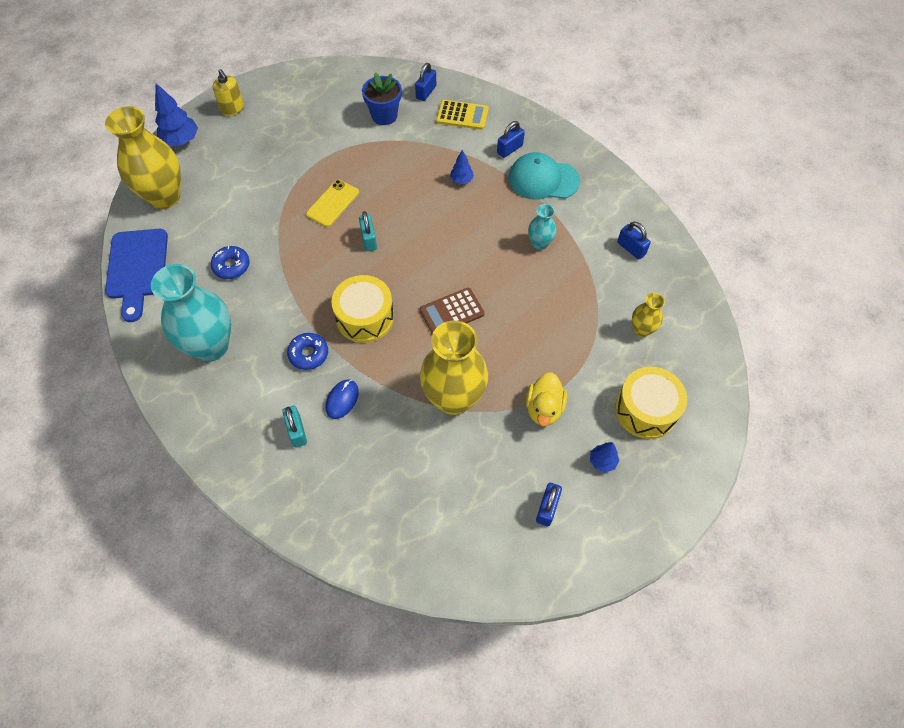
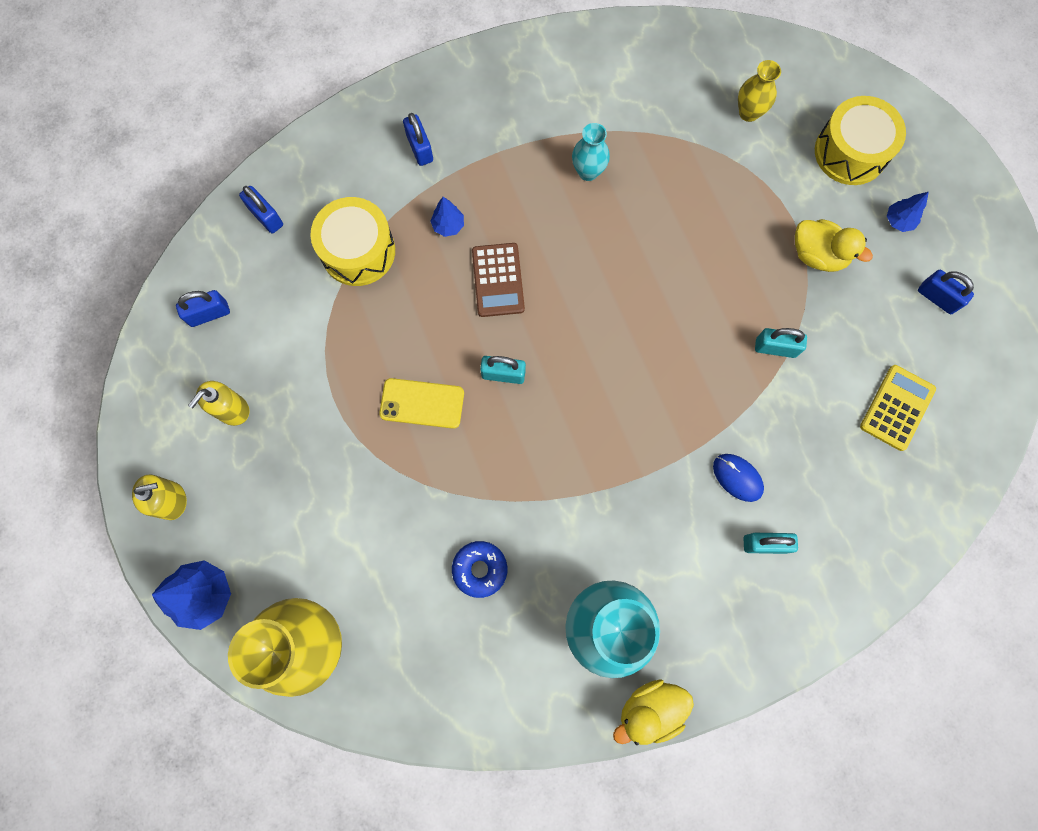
camera: 70 degrees left, 15 degrees up
blue cutting board [105,229,168,322] -> none
blue donut [287,333,328,370] -> none
yellow phone [306,180,359,227] -> yellow phone turned 45 degrees counterclockwise [379,378,464,429]
yellow drum [331,275,394,343] -> yellow drum moved to [310,197,395,286]
blue flower pot [362,72,402,125] -> none
brown calculator [420,288,485,334] -> brown calculator moved to [472,243,525,317]
yellow vase [420,321,488,415] -> turquoise padlock [755,328,807,358]
yellow calculator [436,100,489,130] -> yellow calculator moved to [860,365,936,451]
turquoise cap [508,152,580,200] -> none
blue padlock [617,222,651,260] -> blue padlock moved to [176,290,230,327]
none -> yellow soap dispenser [188,381,249,426]
none -> yellow duck [613,679,694,745]

